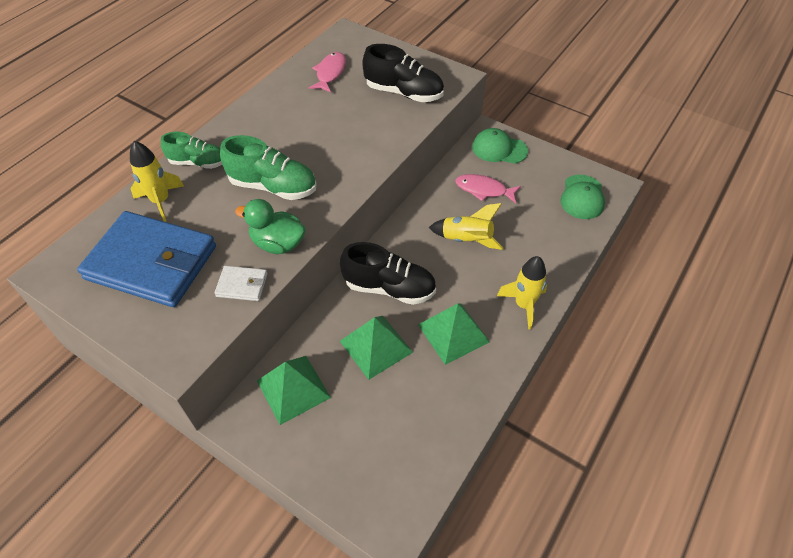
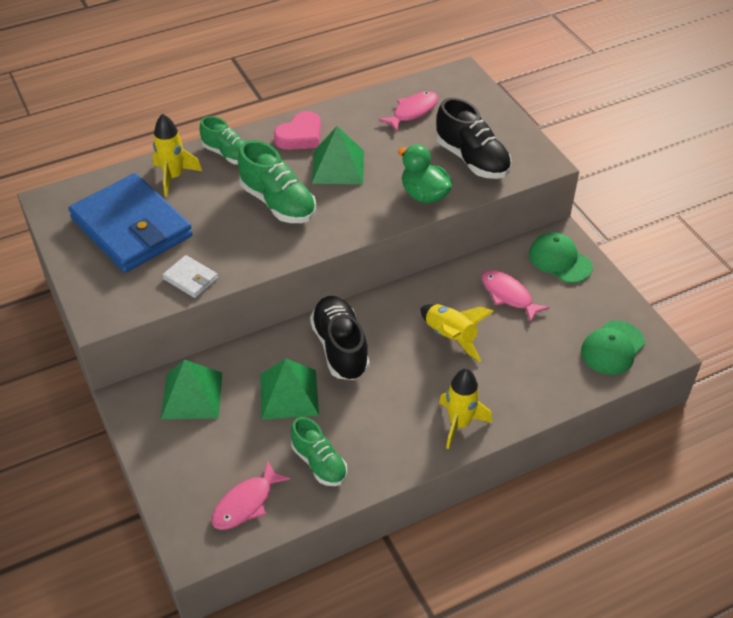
camera: 30 degrees right, 5 degrees down
green duck [235,199,306,254] -> green duck moved to [398,145,452,203]
black shoe [340,242,436,305] -> black shoe turned 150 degrees counterclockwise [310,296,370,380]
green pyramid [418,303,490,365] -> green pyramid moved to [312,126,364,184]
none -> pink fish [212,461,291,530]
none -> pink heart [274,111,321,150]
none -> green shoe [291,417,347,486]

